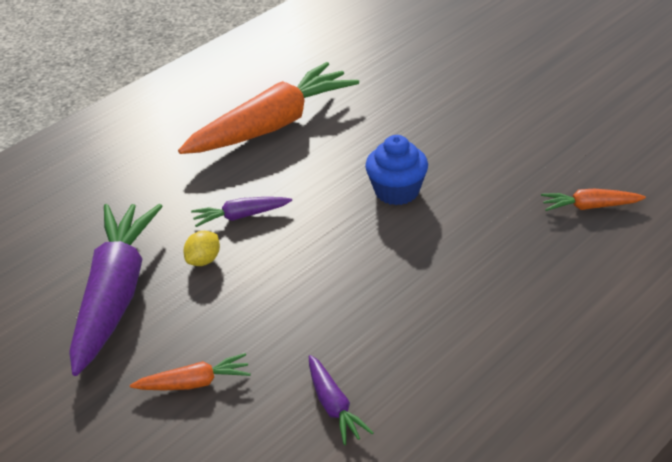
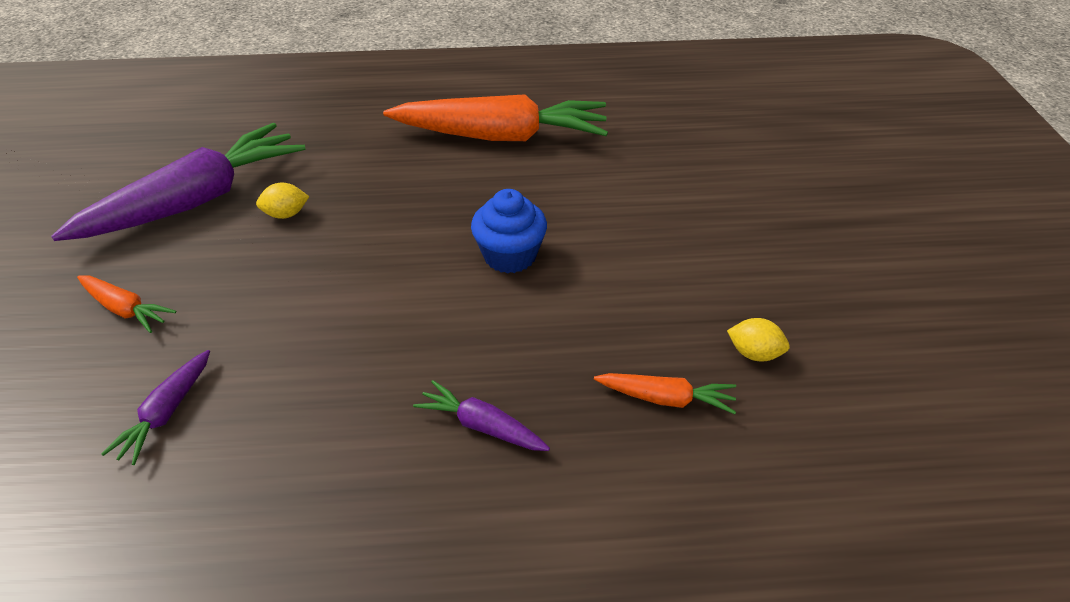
camera: 40 degrees right, 5 degrees up
purple carrot [191,197,292,227] -> purple carrot moved to [413,380,550,451]
orange carrot [541,189,646,211] -> orange carrot turned 150 degrees clockwise [594,373,736,414]
none -> yellow lemon [727,318,790,362]

